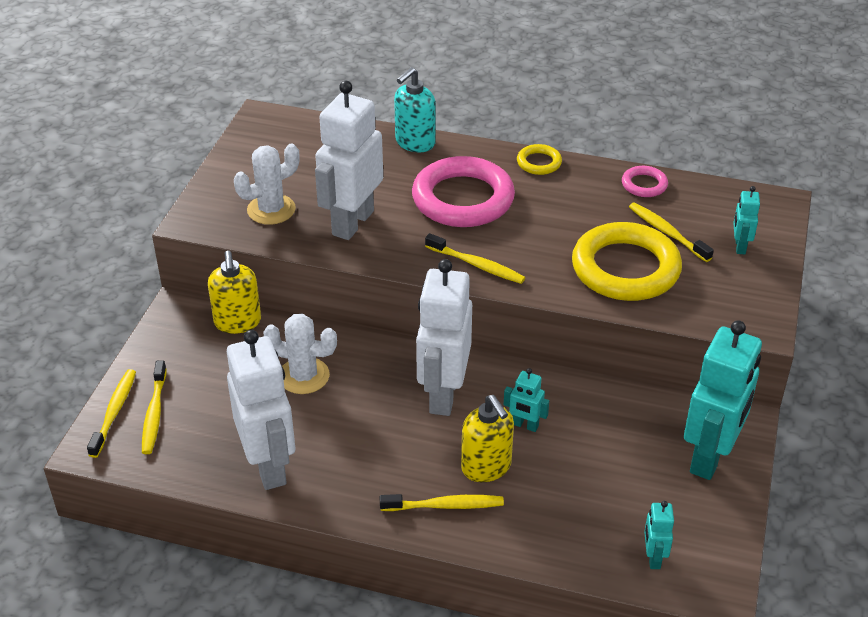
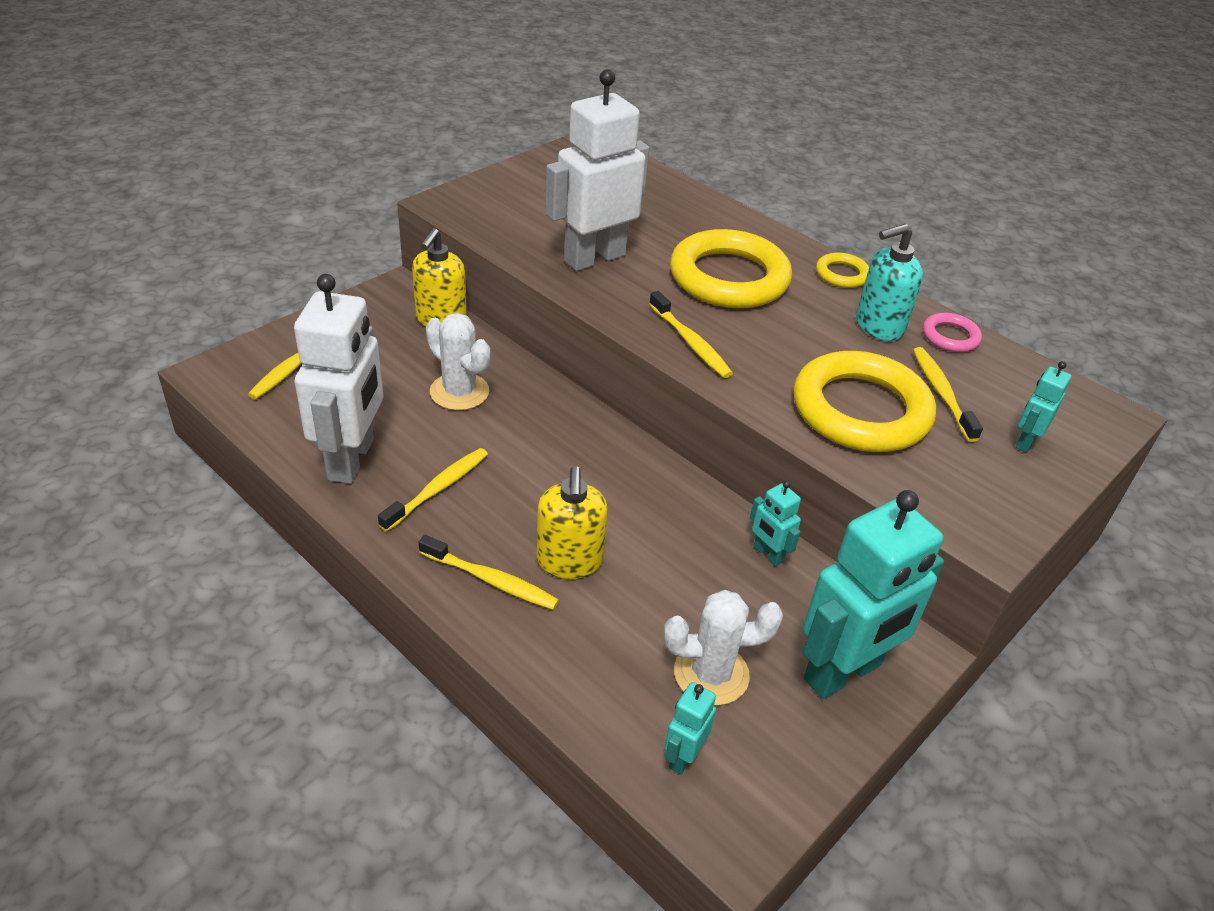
camera: 25 degrees right, 0 degrees up
yellow toothbrush [87,369,136,458] -> yellow toothbrush moved to [378,448,488,532]
white cactus [234,144,300,225] -> white cactus moved to [664,590,783,706]
turquoise soap dispenser [394,67,436,152] -> turquoise soap dispenser moved to [856,224,923,341]
pink ring [412,156,515,227] -> yellow ring [670,229,792,308]
white robot [416,259,472,416] -> none
turquoise robot [504,368,549,432] -> turquoise robot moved to [750,481,801,566]

